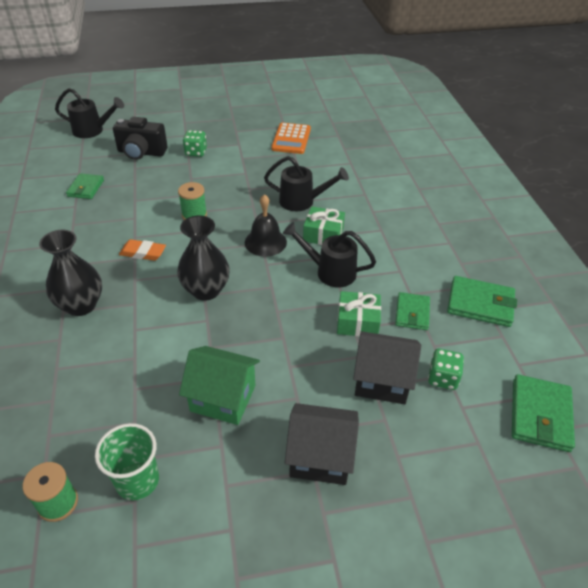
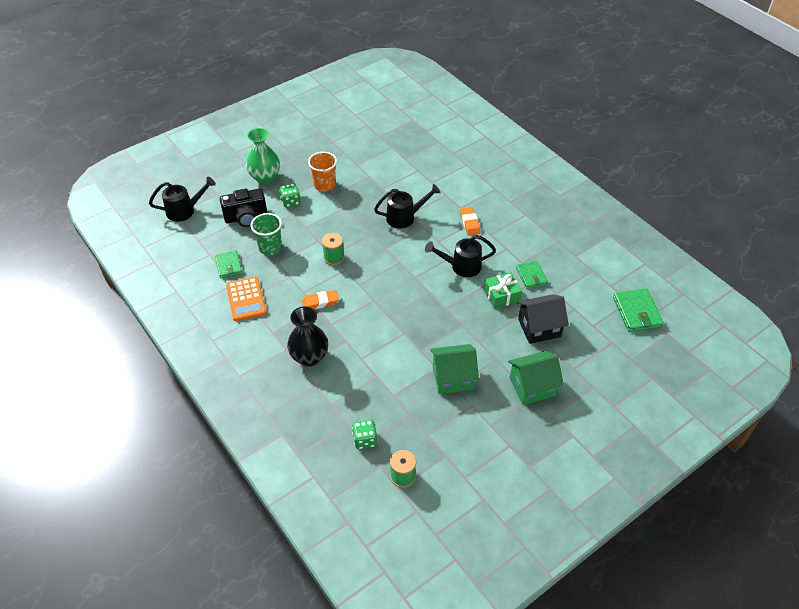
camera: 25 degrees left, 5 degrees up
green cup [95,423,159,500] -> green cup moved to [251,213,282,255]
black vase [177,216,230,301] -> none
black bell [245,194,287,257] -> none
orange calculator [271,122,311,154] -> orange calculator moved to [226,277,267,321]
black house [285,403,359,485] -> green house [508,351,564,405]
green gift [303,206,345,245] -> none
green dice [428,349,464,390] -> green dice moved to [352,419,377,449]
green wallet [447,276,517,327] -> none
none -> green vase [246,128,280,184]
none -> orange cup [308,152,337,192]
none -> orange eraser [460,207,480,236]

